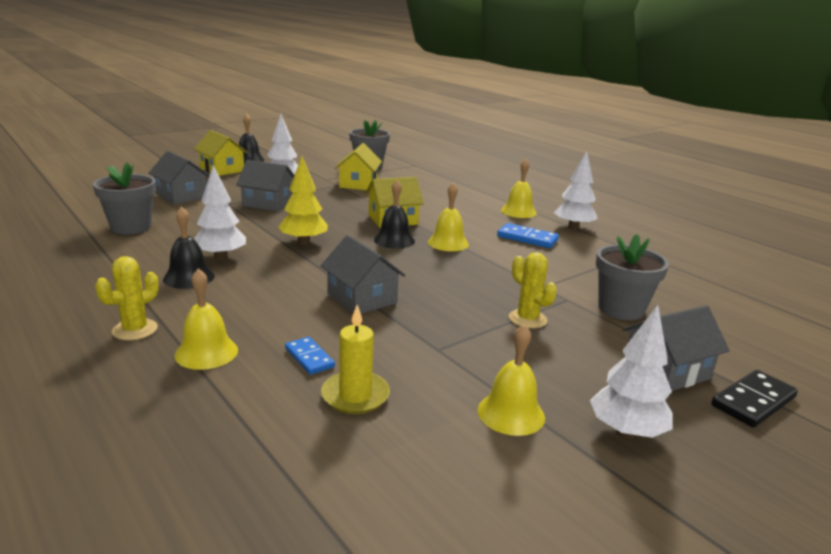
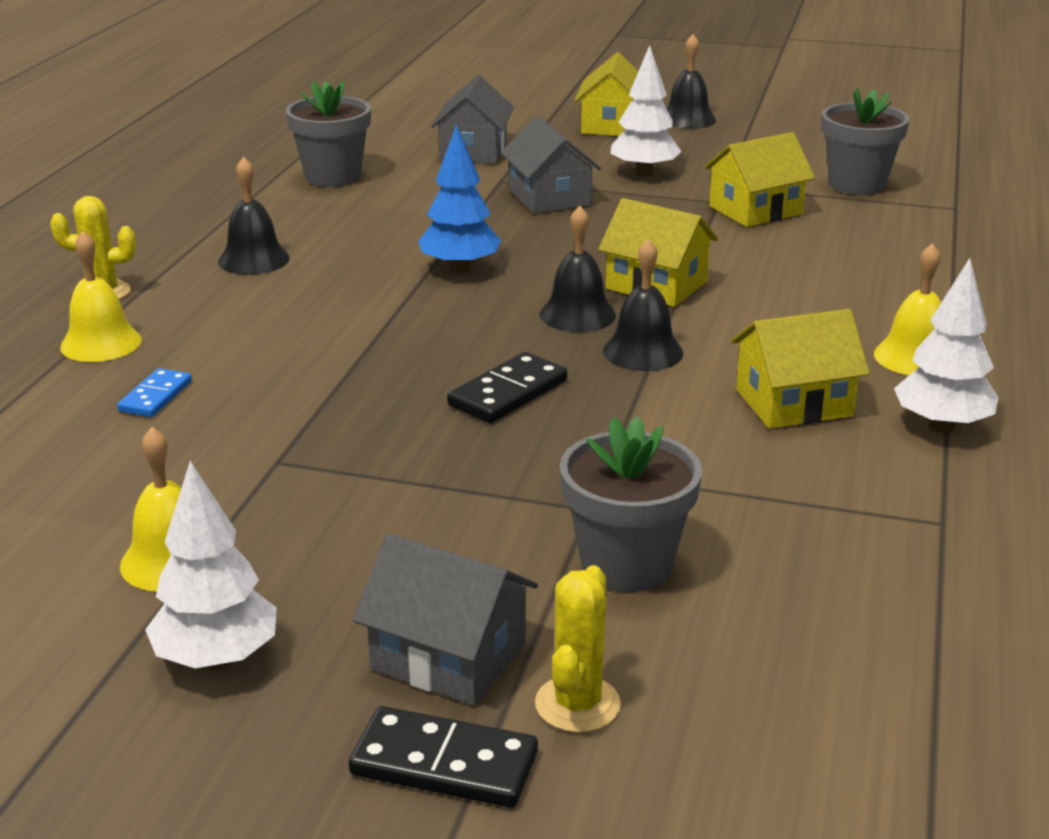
camera: 55 degrees right, 5 degrees up
white tree [194,165,246,260] -> none
yellow tree [278,156,328,245] -> blue tree [418,124,501,273]
grey house [321,235,405,314] -> none
yellow candle [321,305,390,414] -> none
yellow bell [428,183,469,251] -> black bell [603,238,683,371]
blue domino [497,223,559,248] -> yellow house [731,309,870,429]
yellow cactus [509,252,557,328] -> yellow cactus moved to [535,565,621,733]
none -> black domino [447,352,567,423]

